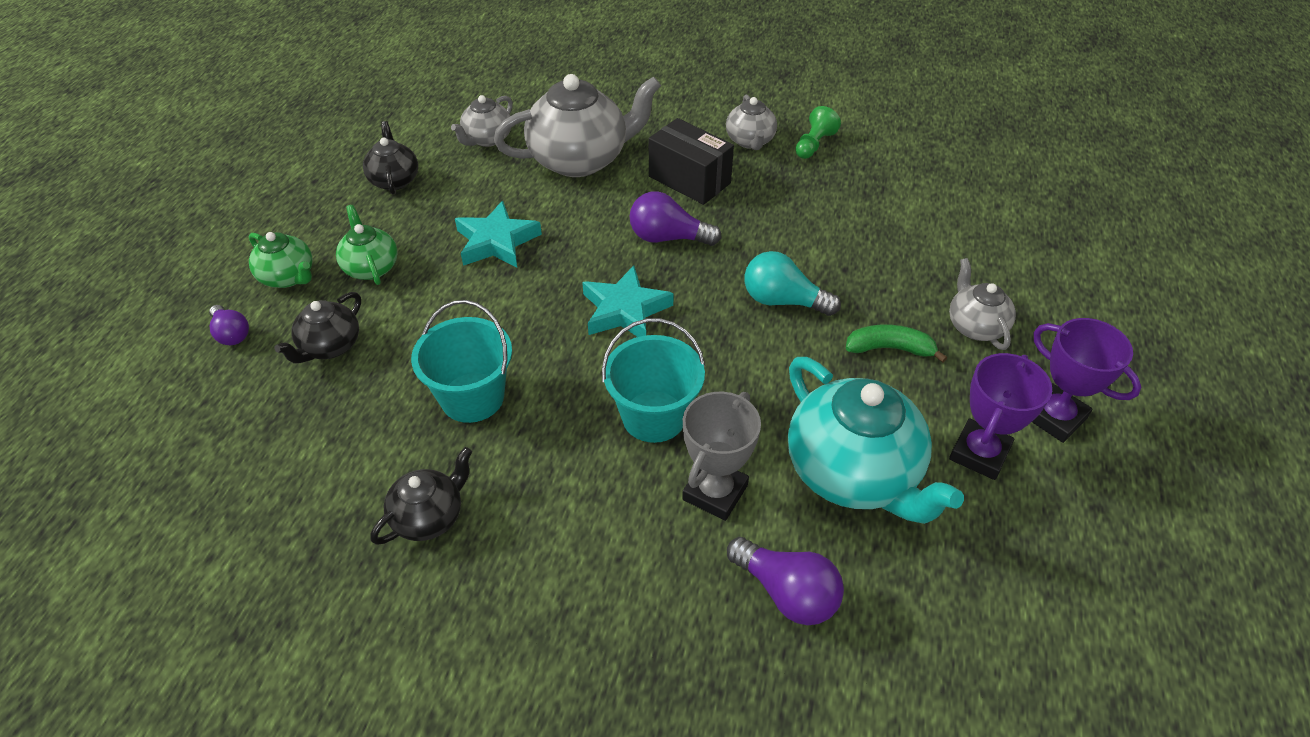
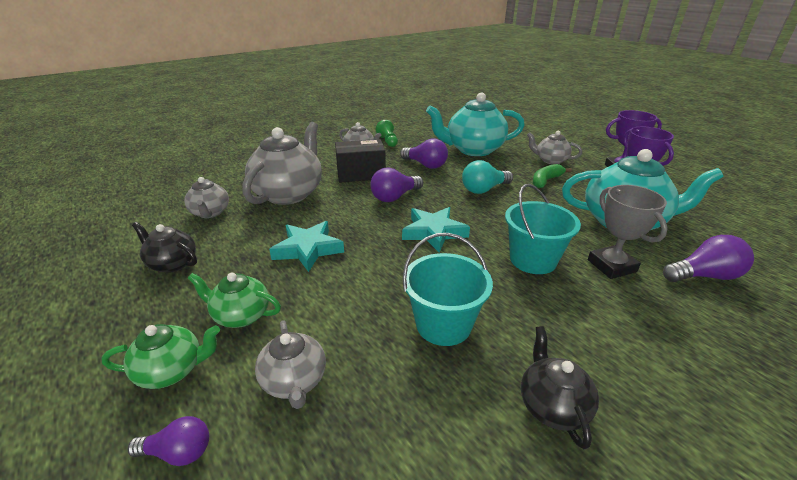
camera: 50 degrees left, 15 degrees down
black teapot [274,292,361,364] -> grey teapot [255,320,326,409]
none -> purple light bulb [400,138,448,169]
none -> turquoise teapot [426,93,525,156]

